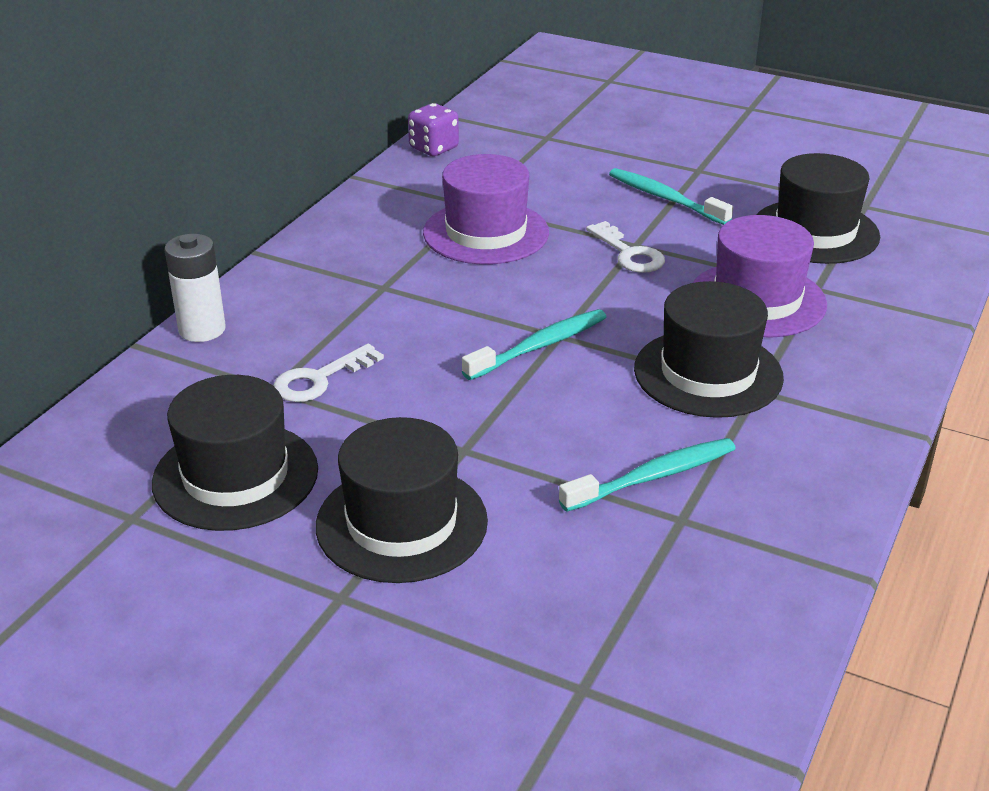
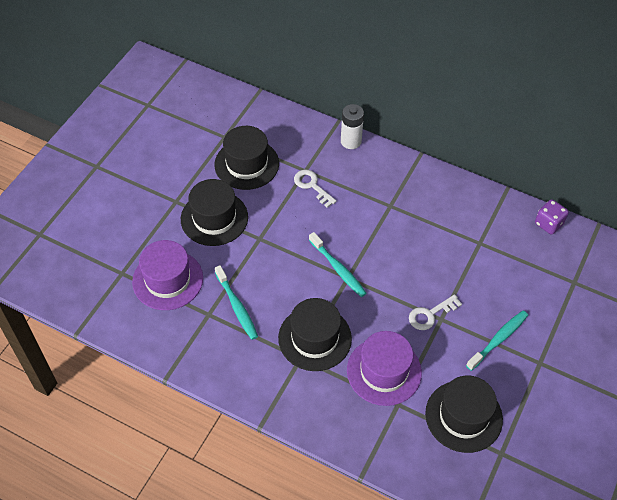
camera: 90 degrees right, 20 degrees up
purple hat [423,154,549,264] -> purple hat moved to [132,240,203,310]

